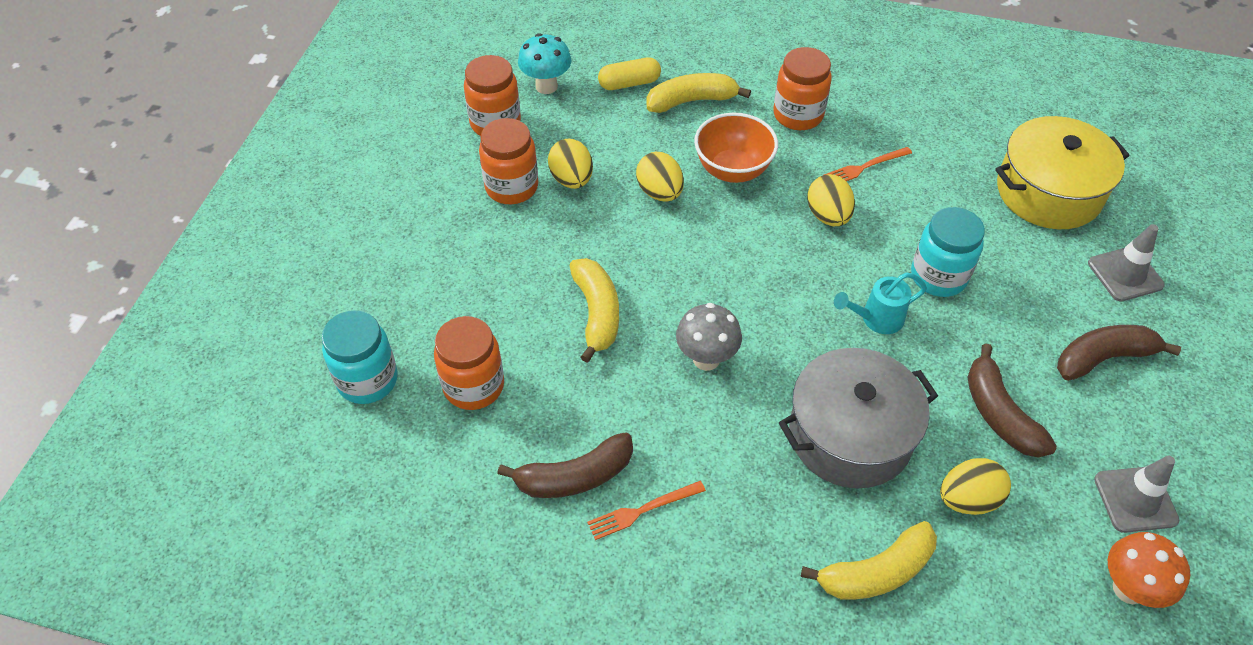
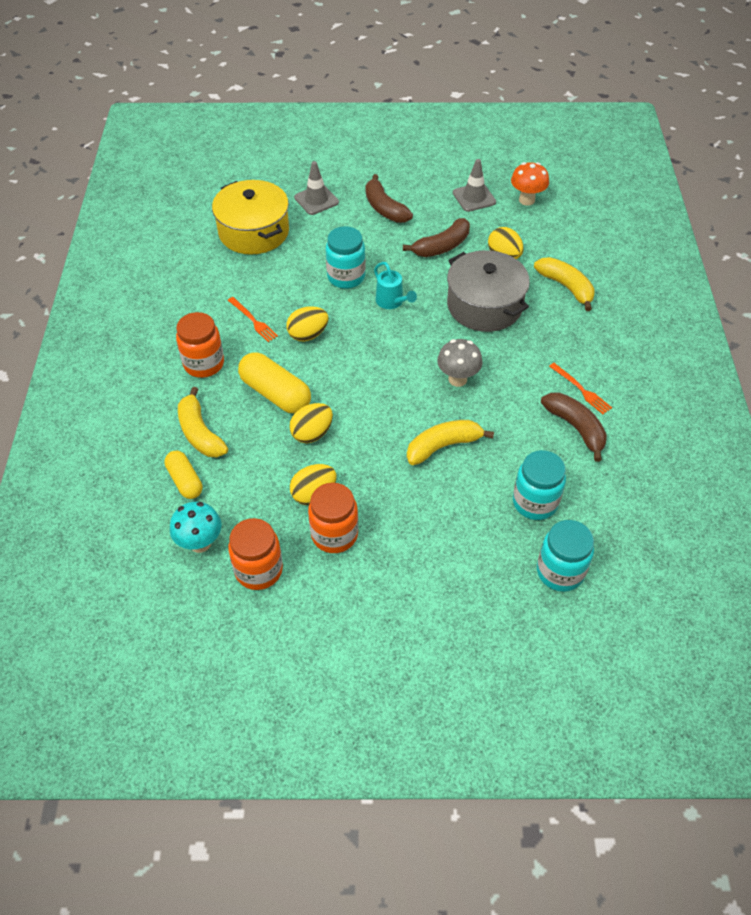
camera: 105 degrees left, 0 degrees up
orange jar [434,316,504,410] -> turquoise jar [513,450,566,520]
orange bowl [694,113,778,183] -> yellow capsule [238,352,311,414]

